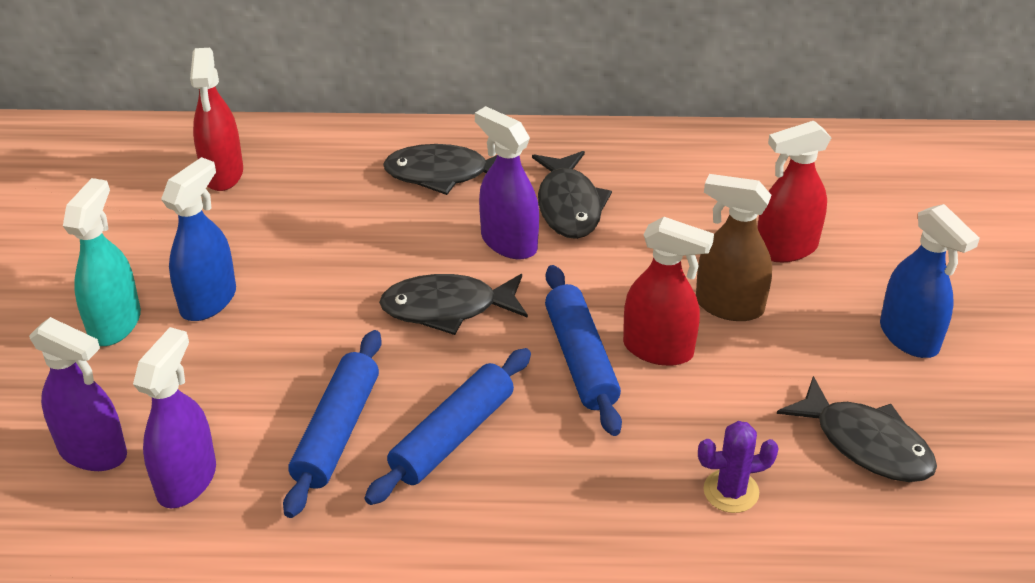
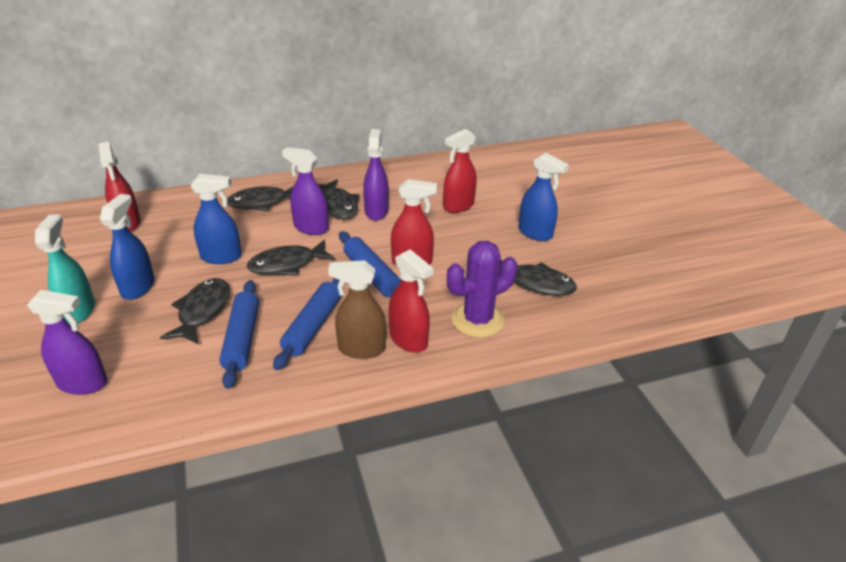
camera: 20 degrees left, 5 degrees down
purple spray bottle [133,327,216,508] -> purple spray bottle moved to [363,129,389,221]
brown spray bottle [696,174,772,321] -> brown spray bottle moved to [328,260,386,359]
purple cactus [698,421,779,513] -> purple cactus [447,241,517,338], size x1.69
none -> black fish [160,278,230,345]
none -> blue spray bottle [191,174,242,264]
none -> red spray bottle [389,249,433,353]

